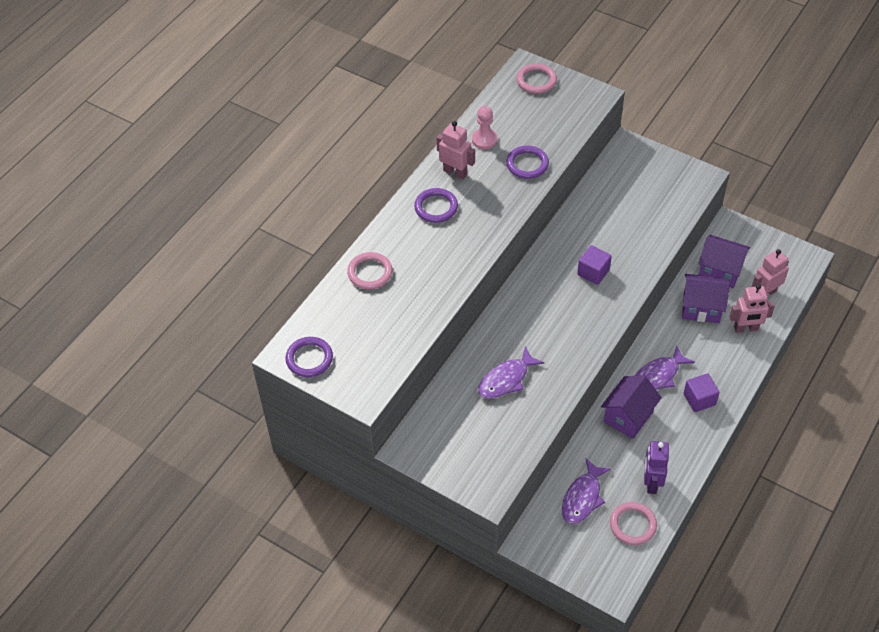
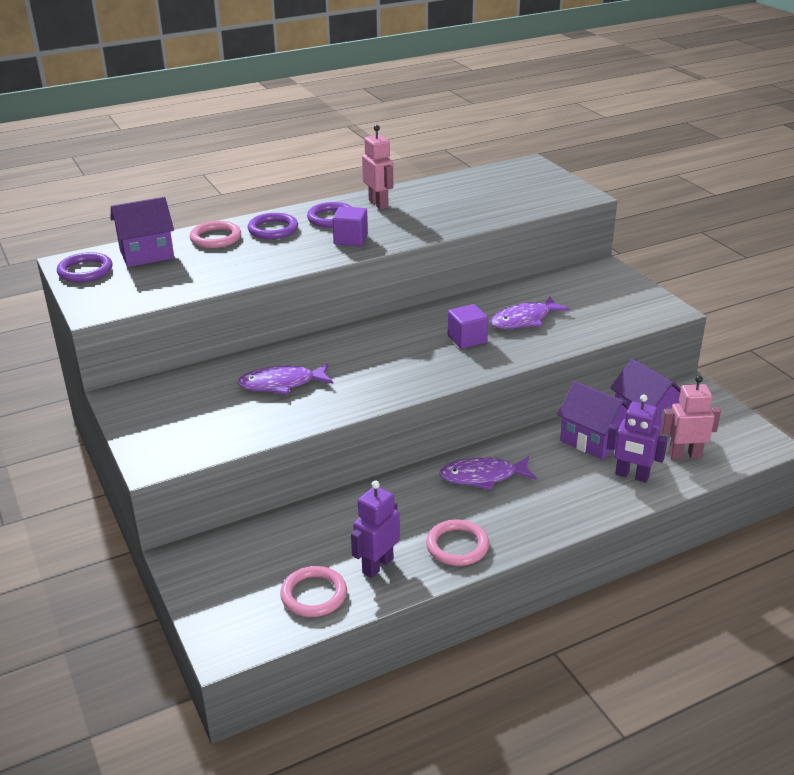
camera: 30 degrees right, 20 degrees down
pink pawn [472,106,497,149] -> none
purple ring [506,146,549,179] -> purple ring moved to [248,213,298,239]
pink ring [517,63,557,94] -> pink ring moved to [426,520,489,566]
purple fish [562,458,611,524] -> purple fish moved to [490,296,570,329]
purple house [601,375,662,439] -> purple house moved to [111,197,174,267]
purple cube [684,373,720,412] -> purple cube moved to [332,206,368,246]
pink robot [729,284,775,333] -> purple robot [606,395,668,483]

